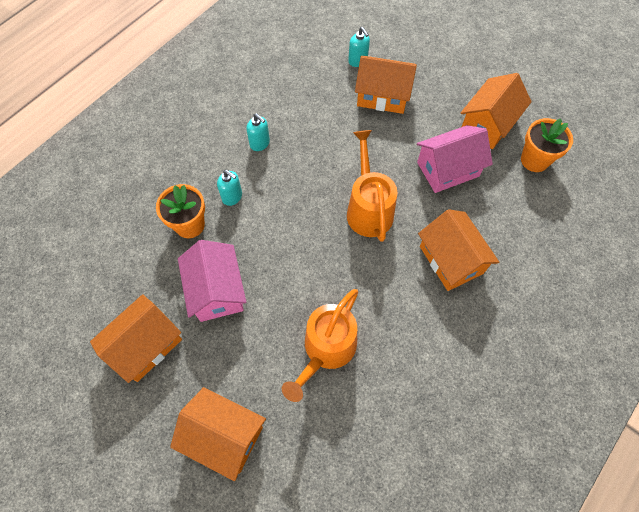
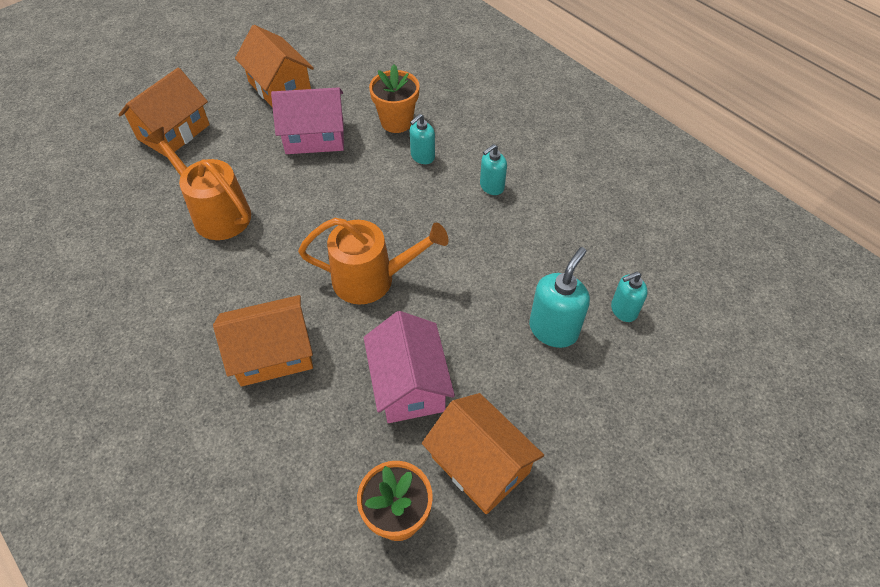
camera: 100 degrees right, 10 degrees down
orange house [355,56,417,114] -> turquoise soap dispenser [529,247,590,348]

